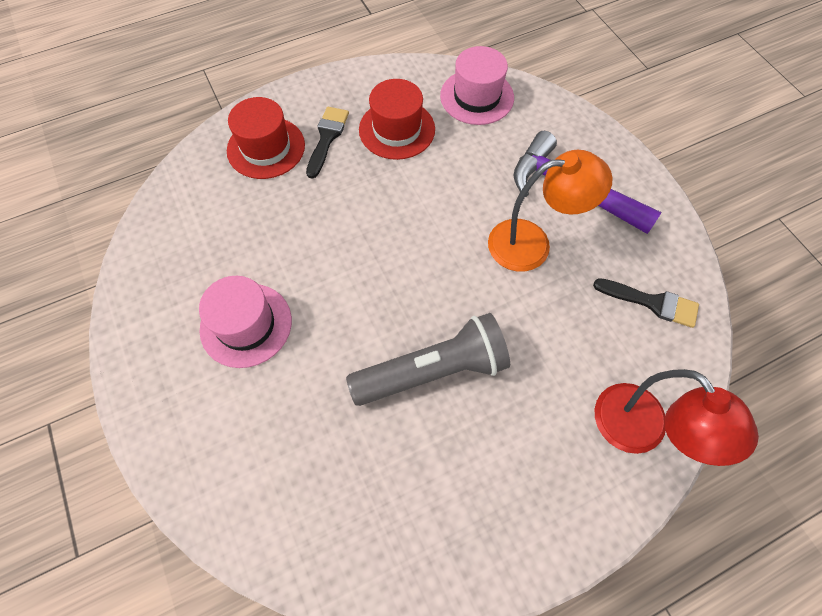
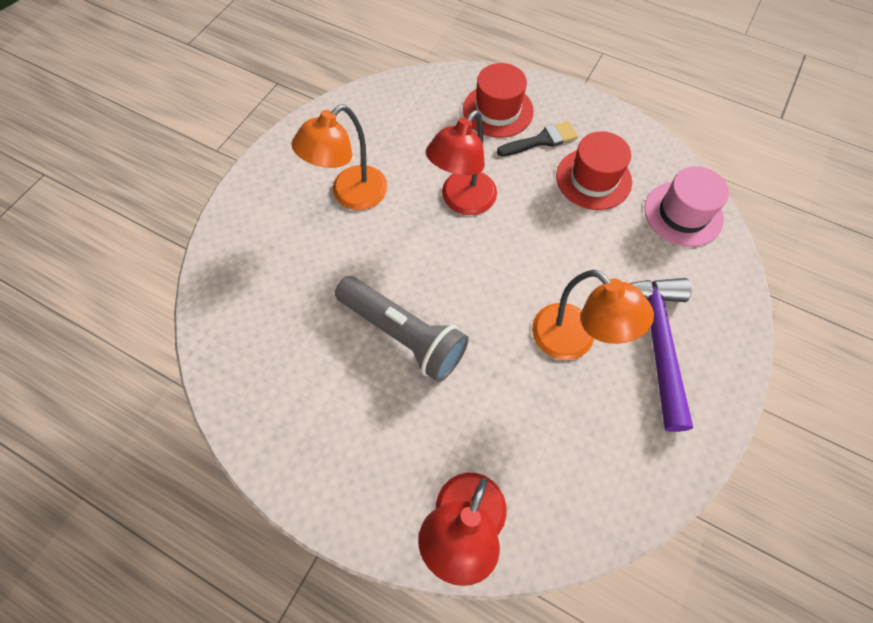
camera: 55 degrees right, 0 degrees up
pink hat [199,276,292,368] -> orange lamp [291,105,388,210]
black brush [593,278,699,328] -> none
none -> red lamp [426,110,497,215]

